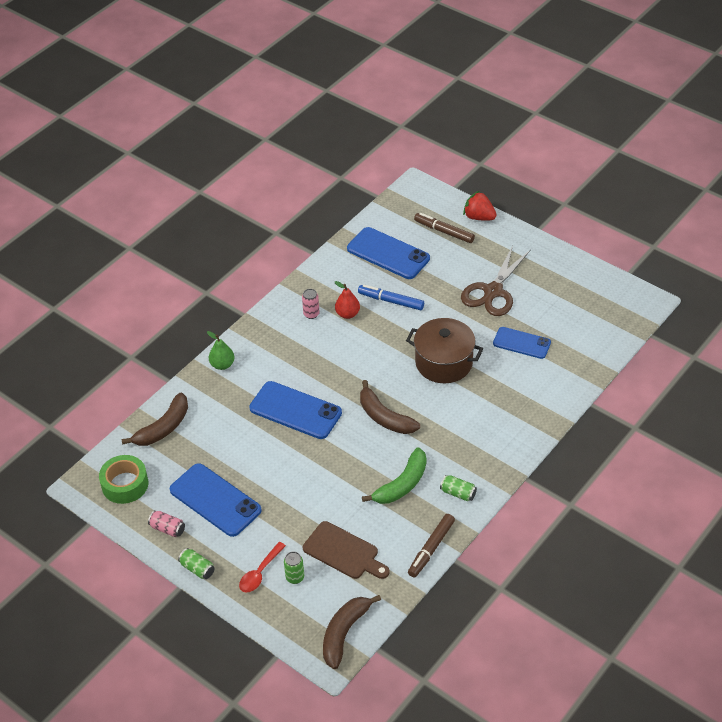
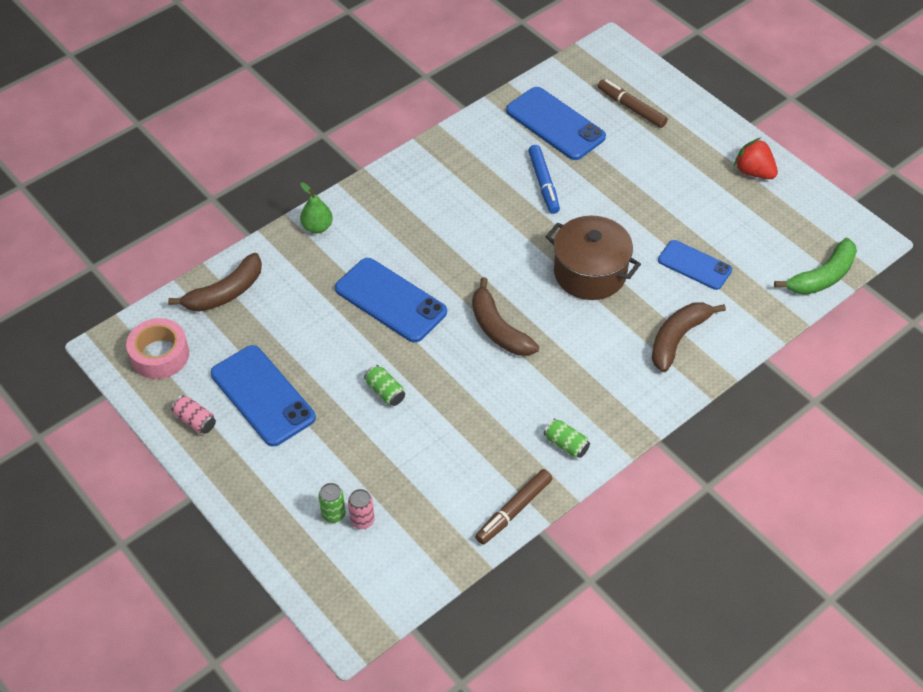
camera: 10 degrees right, 5 degrees up
green tape [99,455,148,504] -> pink tape [126,318,189,379]
green can [178,548,215,579] -> green can moved to [364,365,405,406]
red spoon [239,542,286,592] -> none
pink can [302,289,319,319] -> pink can moved to [348,489,375,529]
brown cutting board [303,521,390,579] -> none
brown banana [323,595,381,669] -> brown banana moved to [652,302,726,372]
red pear [335,281,360,319] -> none
blue marker [358,285,424,310] -> blue marker turned 135 degrees counterclockwise [528,145,560,214]
green banana [362,447,427,504] -> green banana moved to [774,238,857,295]
brown scissors [461,245,530,316] -> none
red strawberry [463,191,497,221] -> red strawberry moved to [734,138,778,179]

